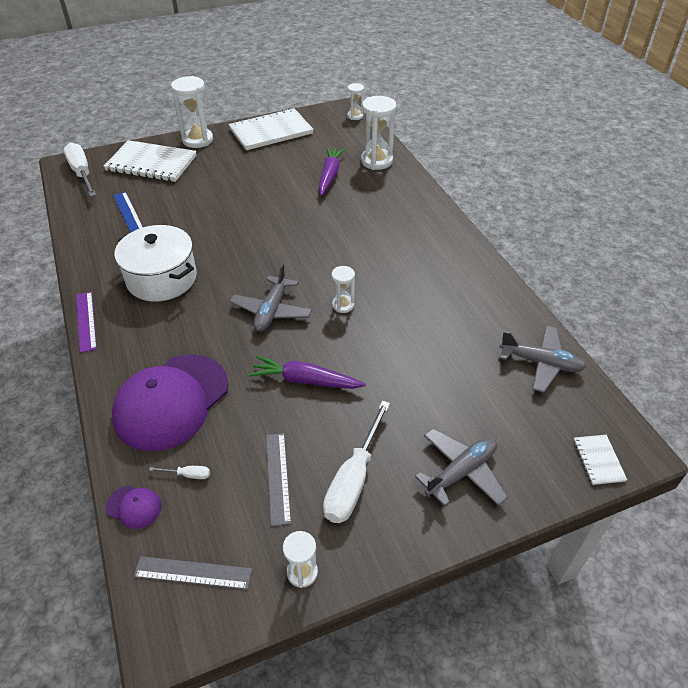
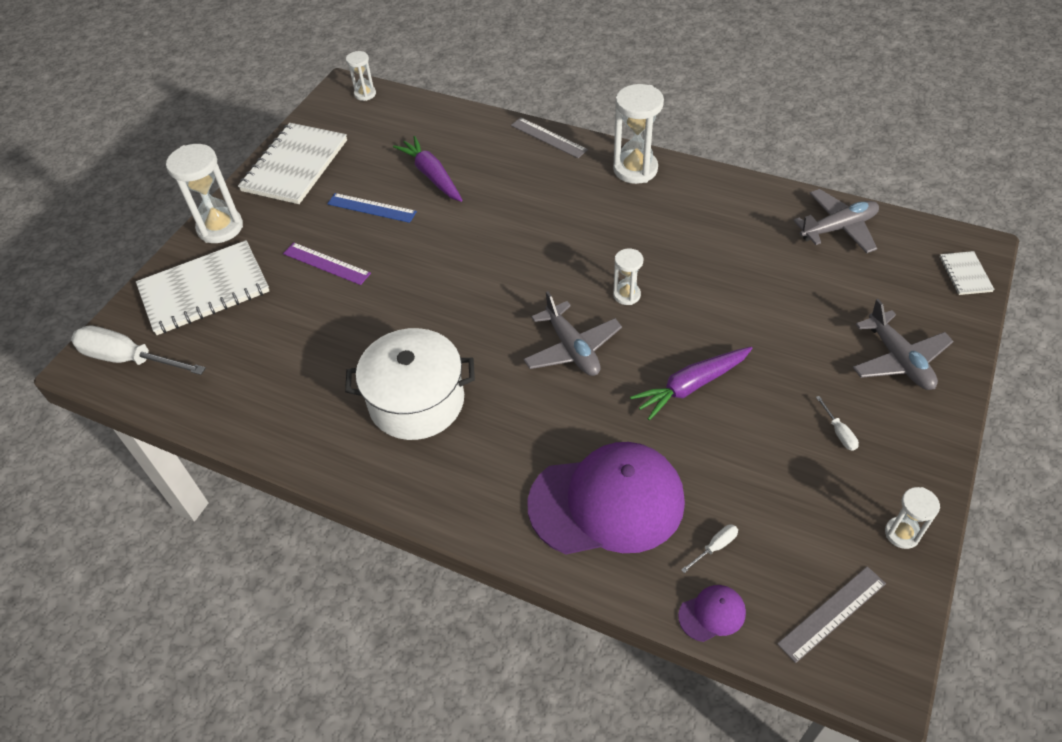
camera: 40 degrees left, 5 degrees up
purple ruler [76,292,97,353] -> purple ruler moved to [283,243,371,285]
purple cap [112,354,229,451] -> purple cap turned 90 degrees counterclockwise [527,442,685,554]
blue ruler [113,192,143,232] -> blue ruler moved to [327,193,417,223]
grey ruler [266,433,291,526] -> grey ruler moved to [511,117,588,158]
white screwdriver [323,401,390,523] -> white screwdriver [816,396,859,451], size x0.42
white hourglass [361,96,396,170] -> white hourglass moved to [613,84,664,184]
grey plane [415,429,508,506] -> grey plane turned 150 degrees clockwise [853,299,954,390]
white notebook [574,435,627,485] -> white notebook turned 45 degrees clockwise [940,251,995,295]

